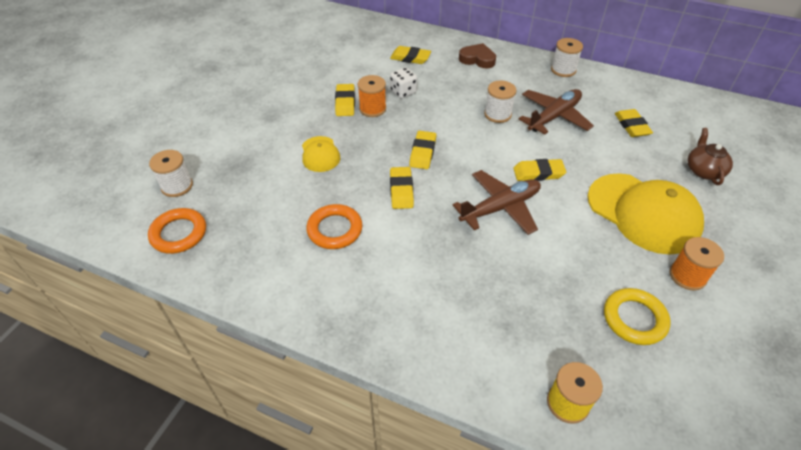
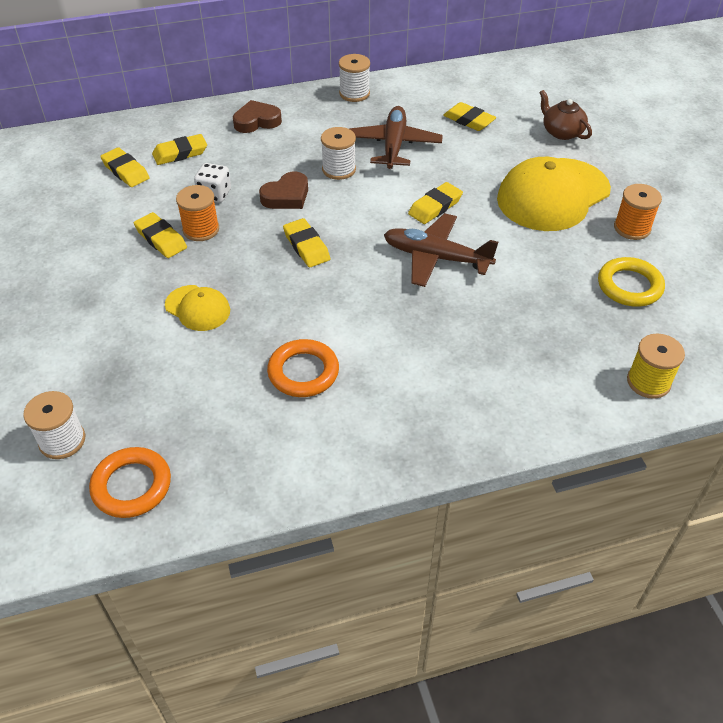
camera: 40 degrees left, 0 degrees up
yellow eraser [390,167,414,209] -> yellow eraser moved to [100,147,150,187]
brown plane [453,170,541,235] -> brown plane turned 90 degrees counterclockwise [384,213,498,287]
yellow cap [587,173,704,255] -> yellow cap turned 135 degrees clockwise [497,157,611,231]
none -> brown heart [259,171,308,209]

